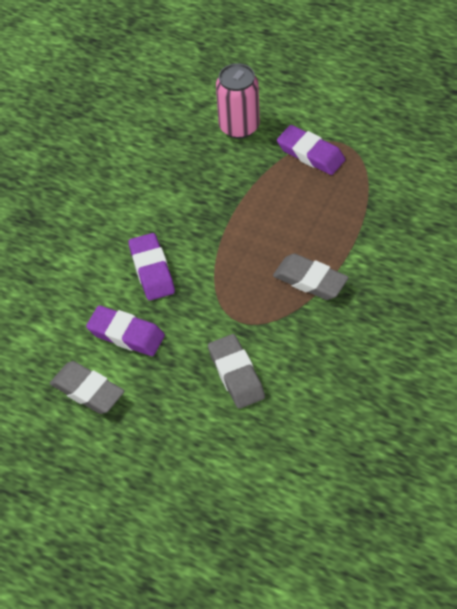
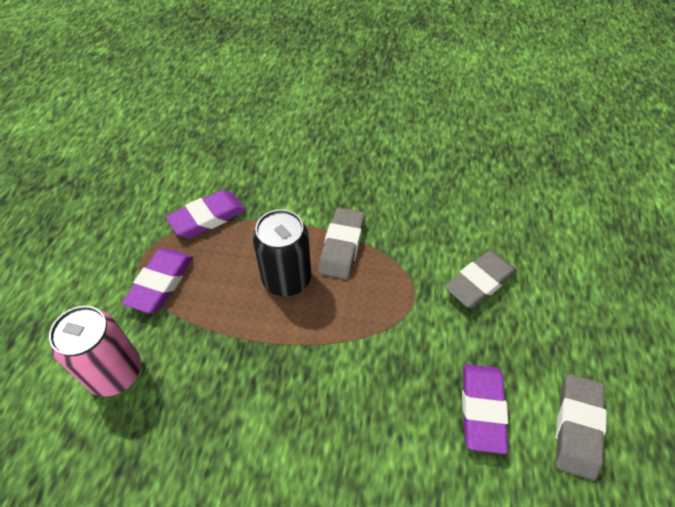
camera: 110 degrees left, 0 degrees up
purple eraser [128,233,175,301] -> purple eraser moved to [166,190,246,238]
none -> black can [253,209,311,296]

